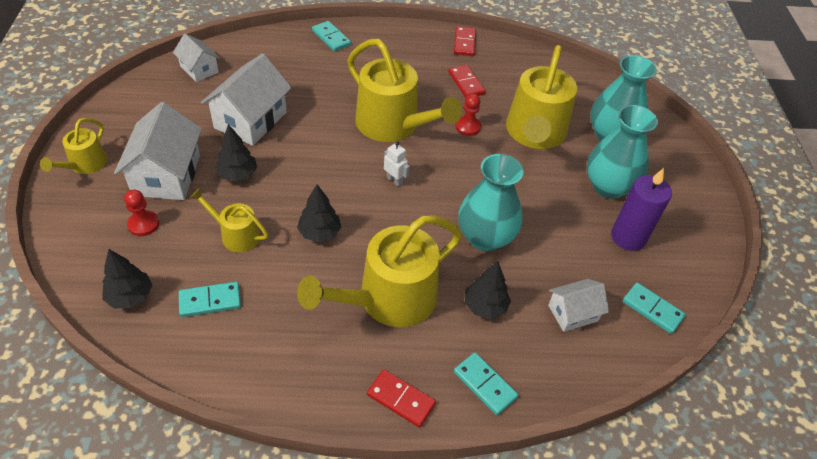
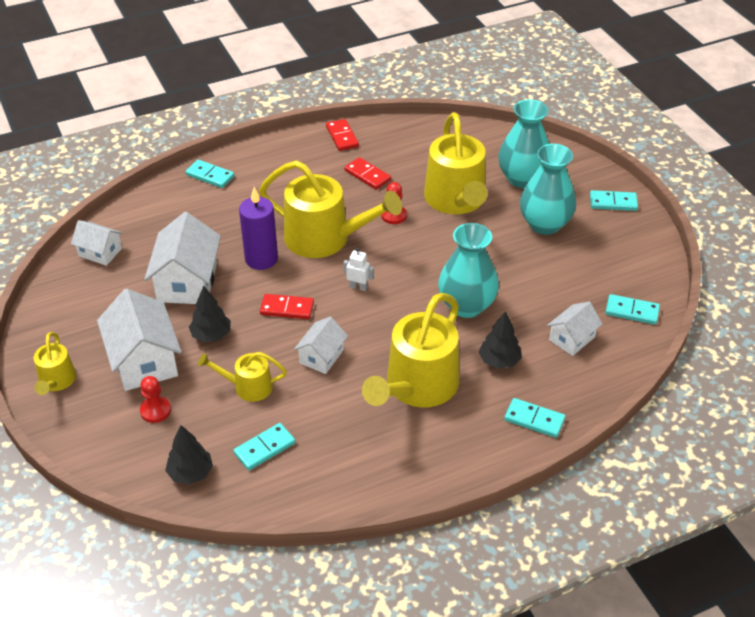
camera: 20 degrees left, 5 degrees down
black tree [297,184,341,242] -> white house [294,317,348,374]
red domino [367,369,436,427] -> red domino moved to [260,294,314,319]
purple candle [611,168,672,251] -> purple candle moved to [239,187,278,270]
none -> turquoise domino [590,190,638,211]

